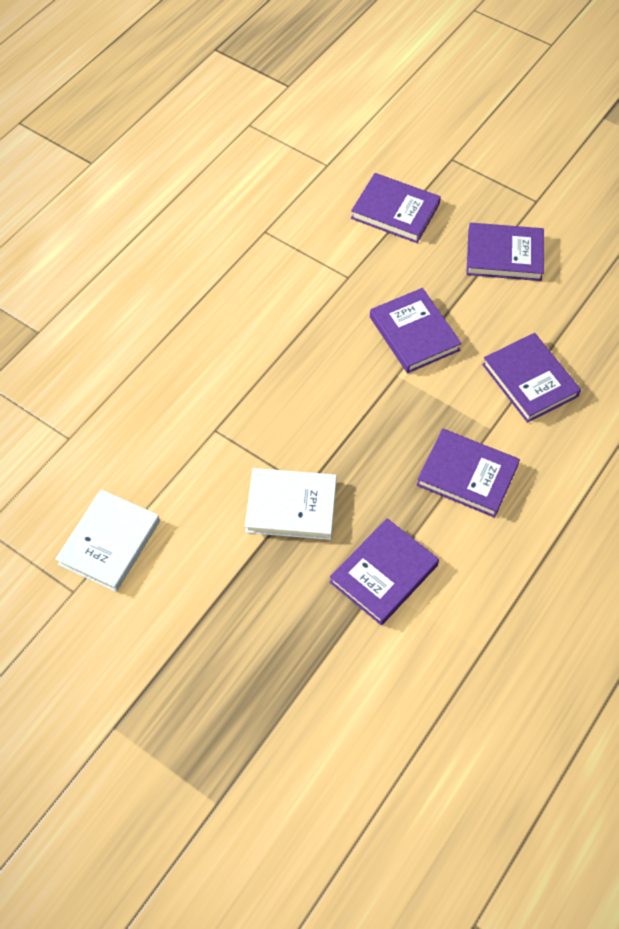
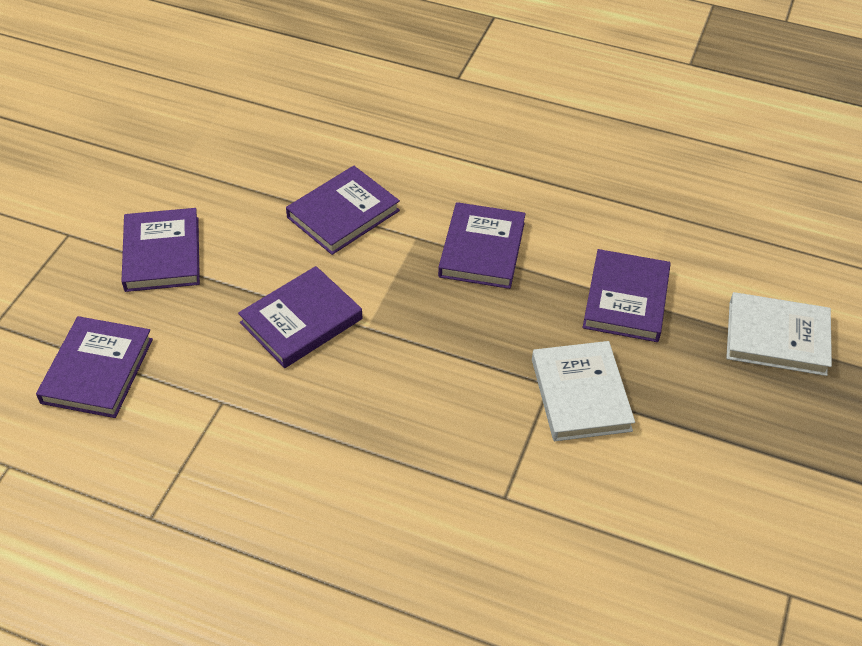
camera: 105 degrees left, 10 degrees down
white book [55,490,160,592] -> white book moved to [726,292,832,376]
purple book [330,518,439,625] -> purple book turned 75 degrees clockwise [583,249,671,342]

